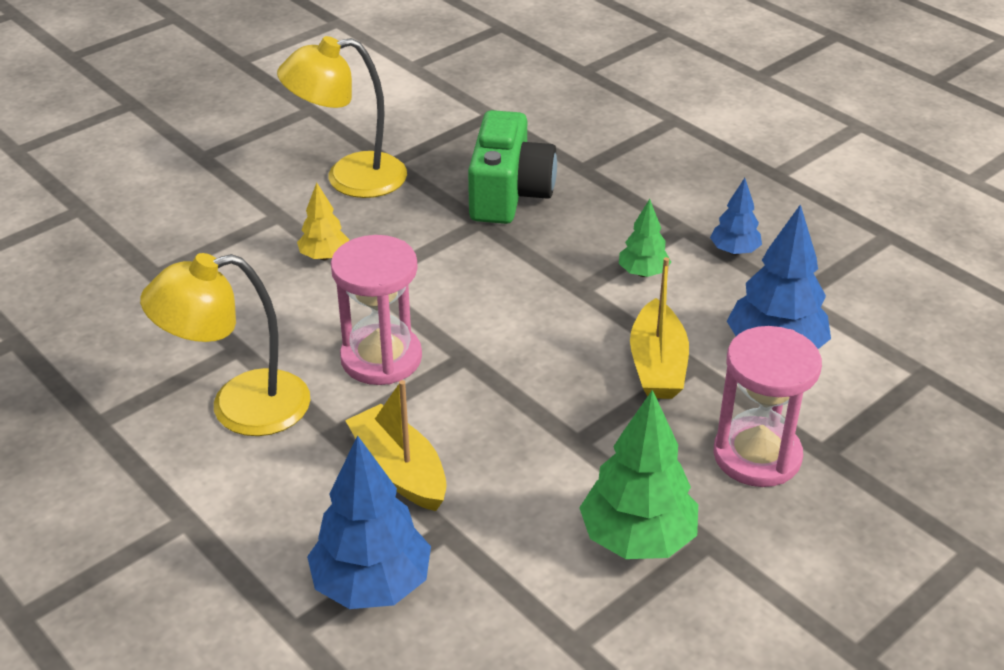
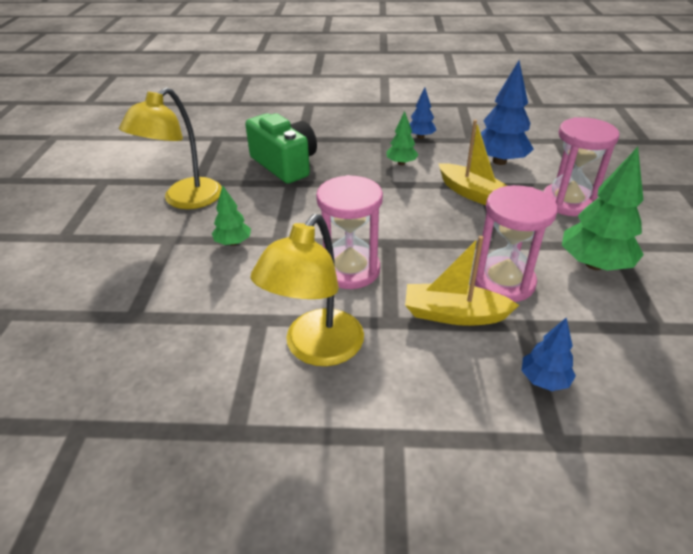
camera: 45 degrees left, 0 degrees up
yellow tree [297,183,349,260] -> green tree [212,185,251,246]
blue tree [307,435,431,609] -> blue tree [521,317,576,391], size x0.55
none -> pink hourglass [475,185,558,302]

